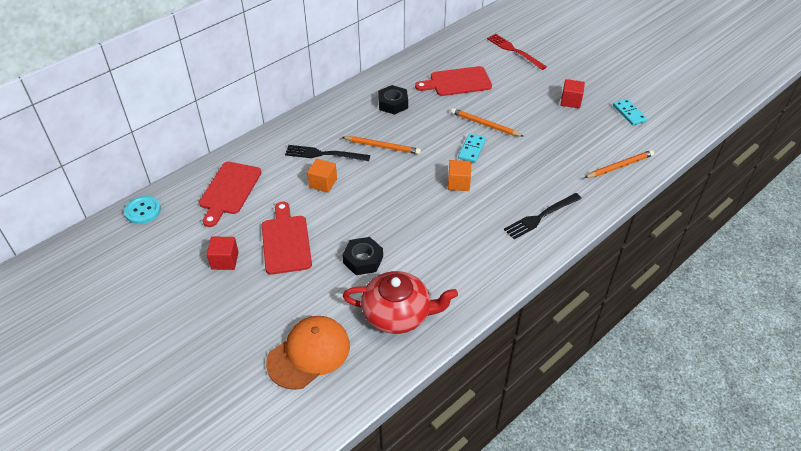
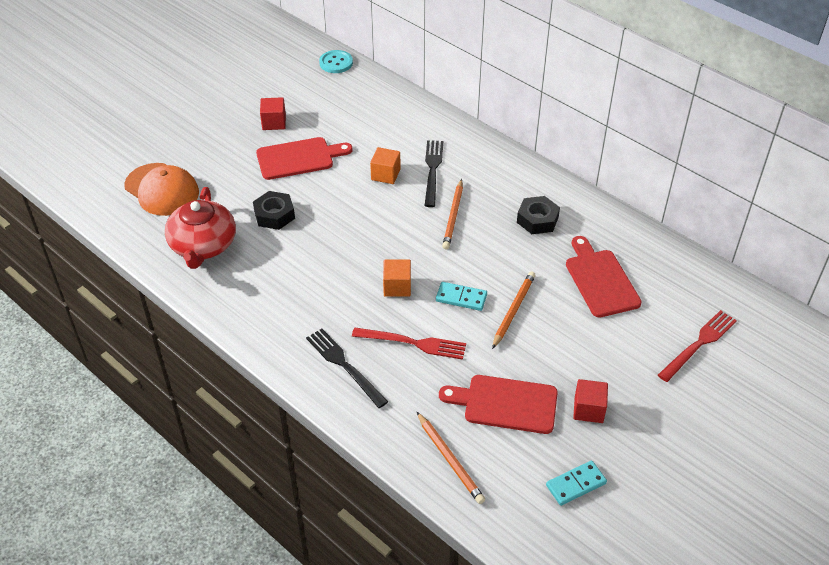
camera: 85 degrees right, 0 degrees up
red cutting board [199,162,262,227] -> red cutting board moved to [439,375,558,434]
none -> red fork [352,327,466,360]

